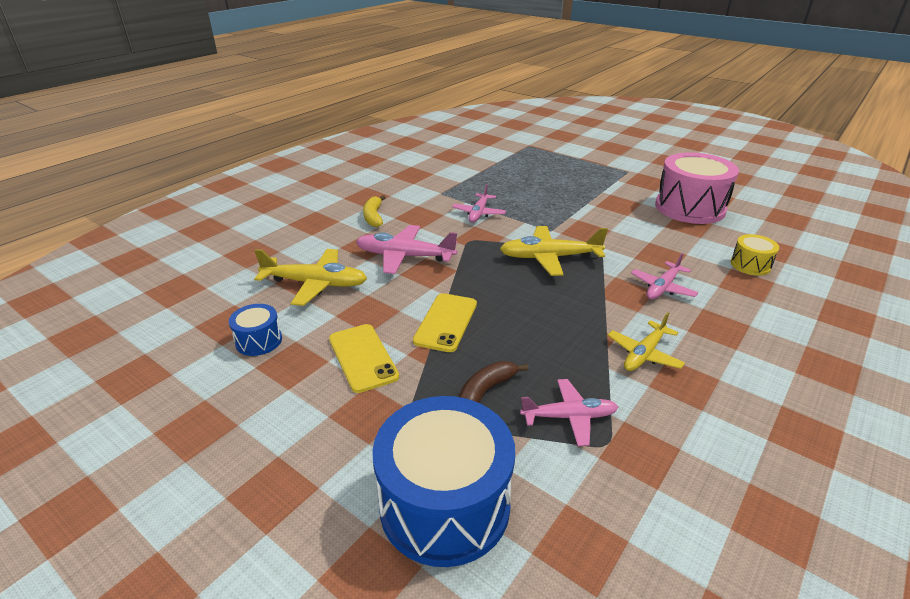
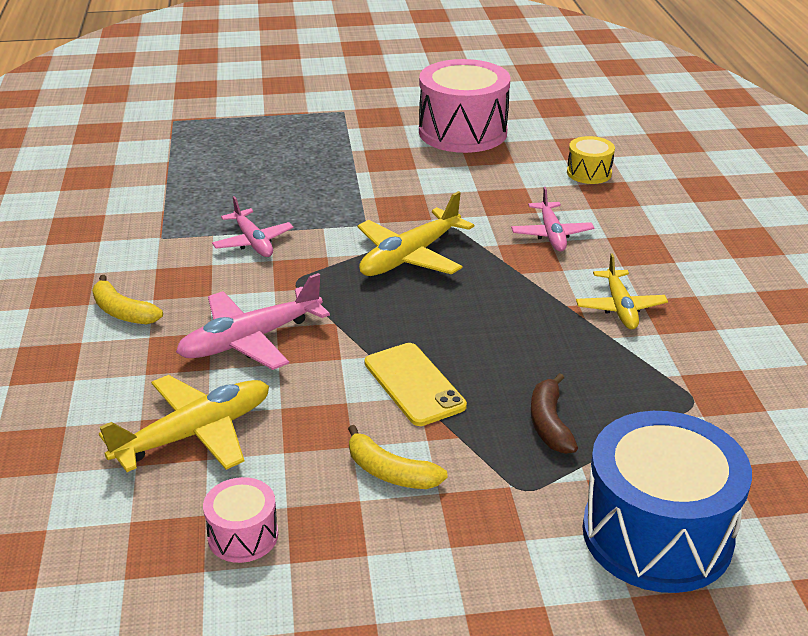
camera: 45 degrees left, 0 degrees up
blue drum [229,304,282,356] -> pink drum [203,477,278,563]
yellow phone [329,324,399,393] -> yellow banana [348,425,448,489]
pink plane [520,379,618,446] -> none

